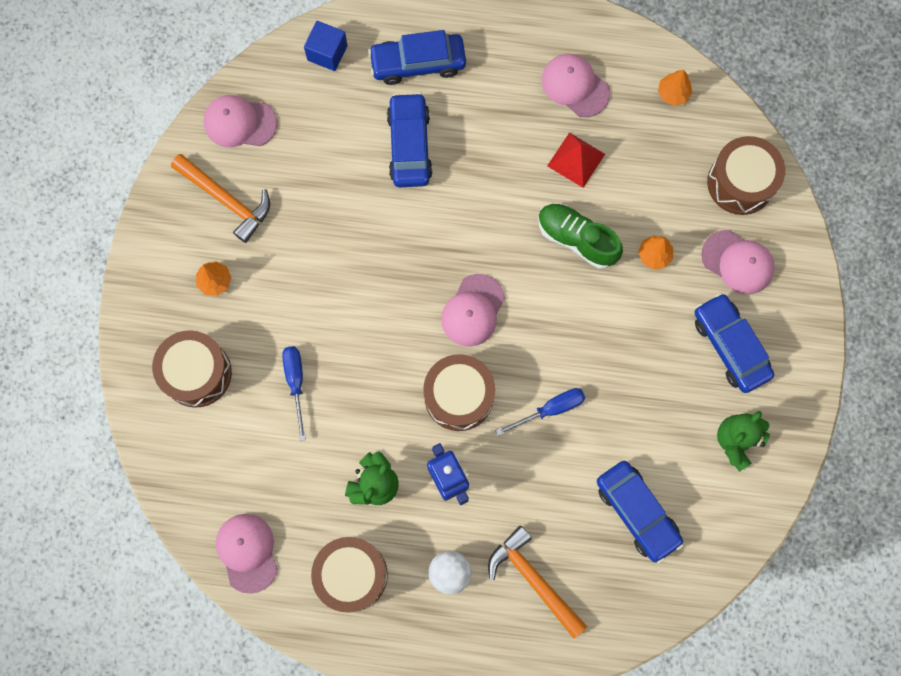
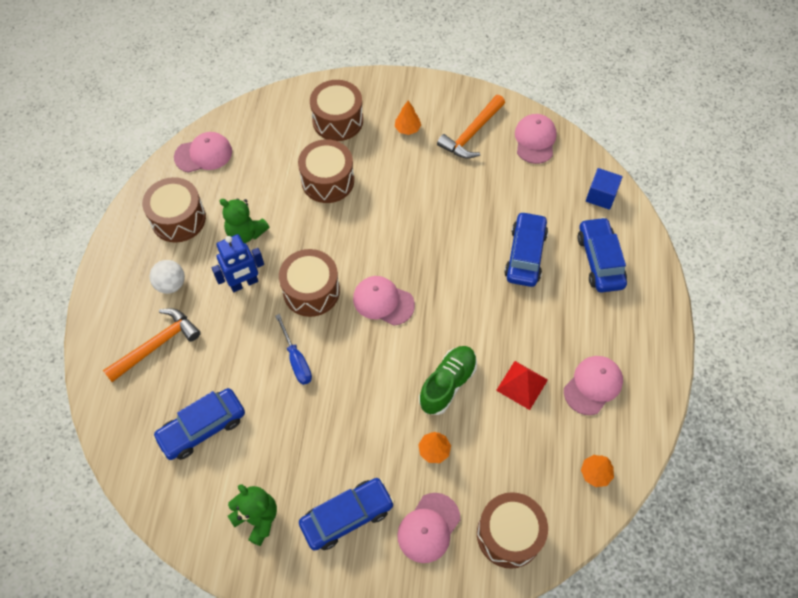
camera: 90 degrees right, 15 degrees down
blue screwdriver [282,346,306,441] -> brown drum [298,139,354,203]
blue car [387,92,433,187] -> blue car turned 75 degrees counterclockwise [504,211,548,287]

